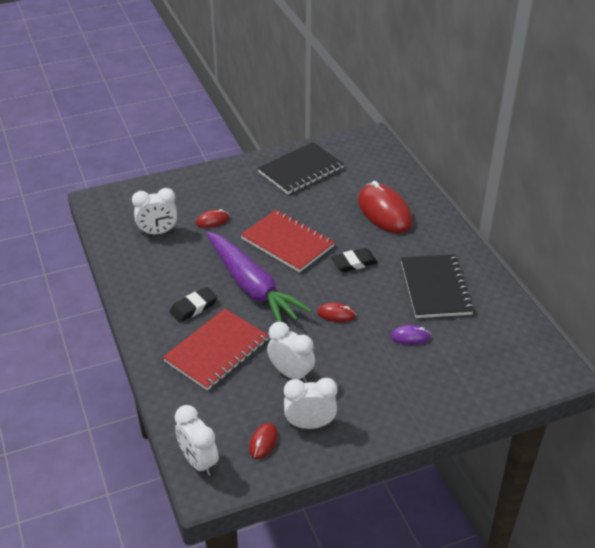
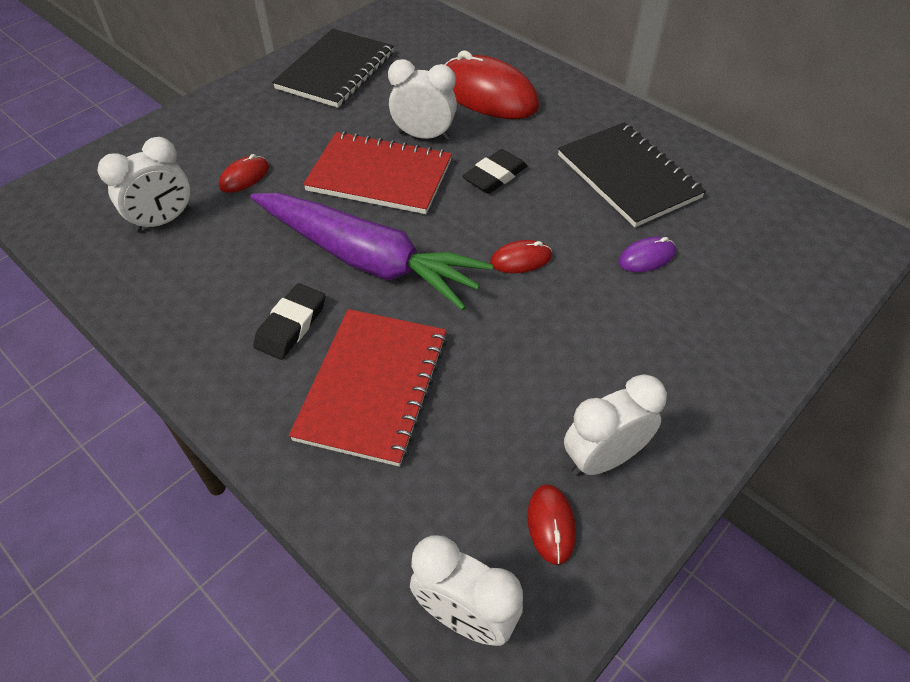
camera: 25 degrees left, 10 degrees up
white clock [267,322,315,383] -> white clock moved to [388,59,457,140]

